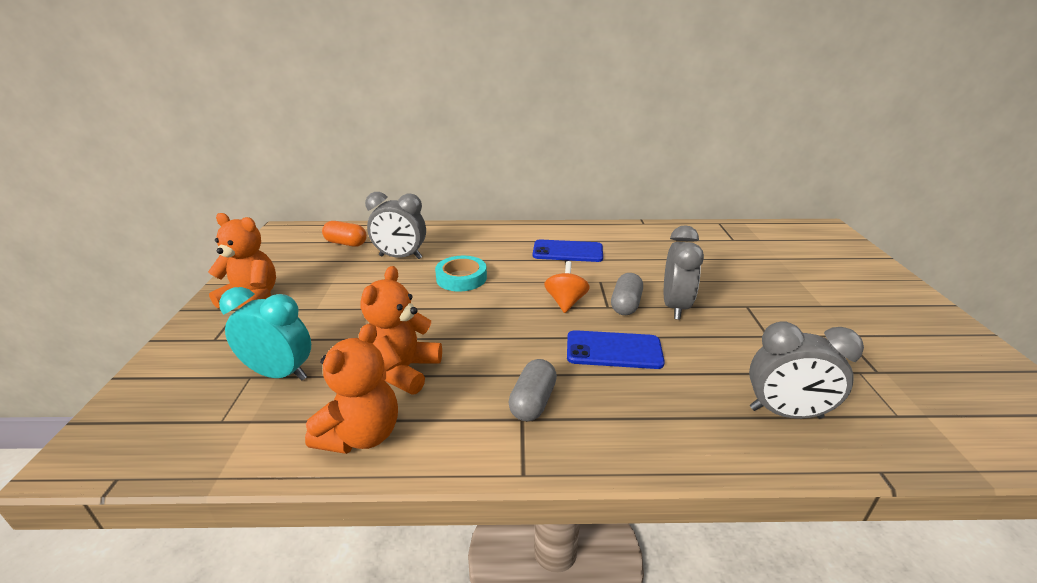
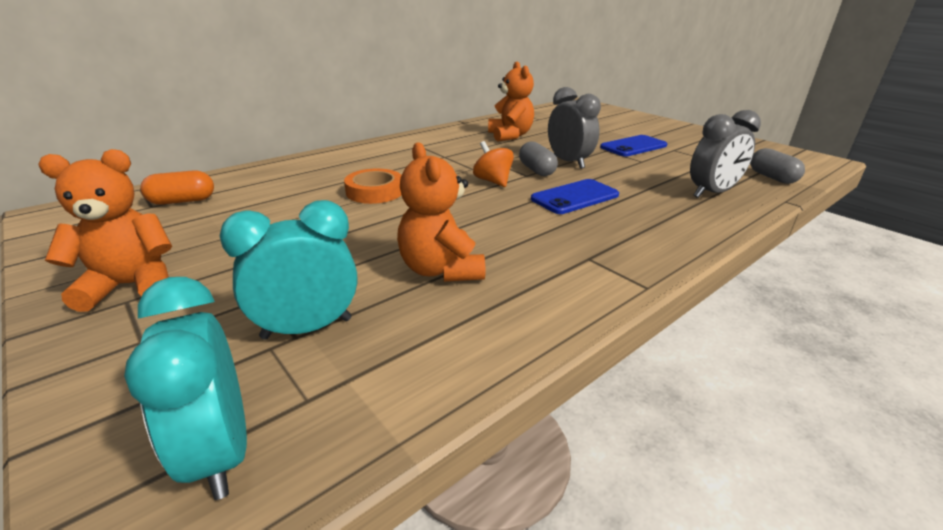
camera: 40 degrees left, 0 degrees up
orange teddy bear [305,323,398,454] -> orange teddy bear moved to [488,62,534,141]
grey clock [365,192,426,259] -> none
turquoise tape [435,256,487,291] -> orange tape [344,169,401,204]
grey capsule [509,359,557,421] -> grey capsule moved to [750,148,805,184]
blue phone [533,239,603,262] -> blue phone moved to [600,135,668,156]
none -> turquoise clock [124,277,247,500]

